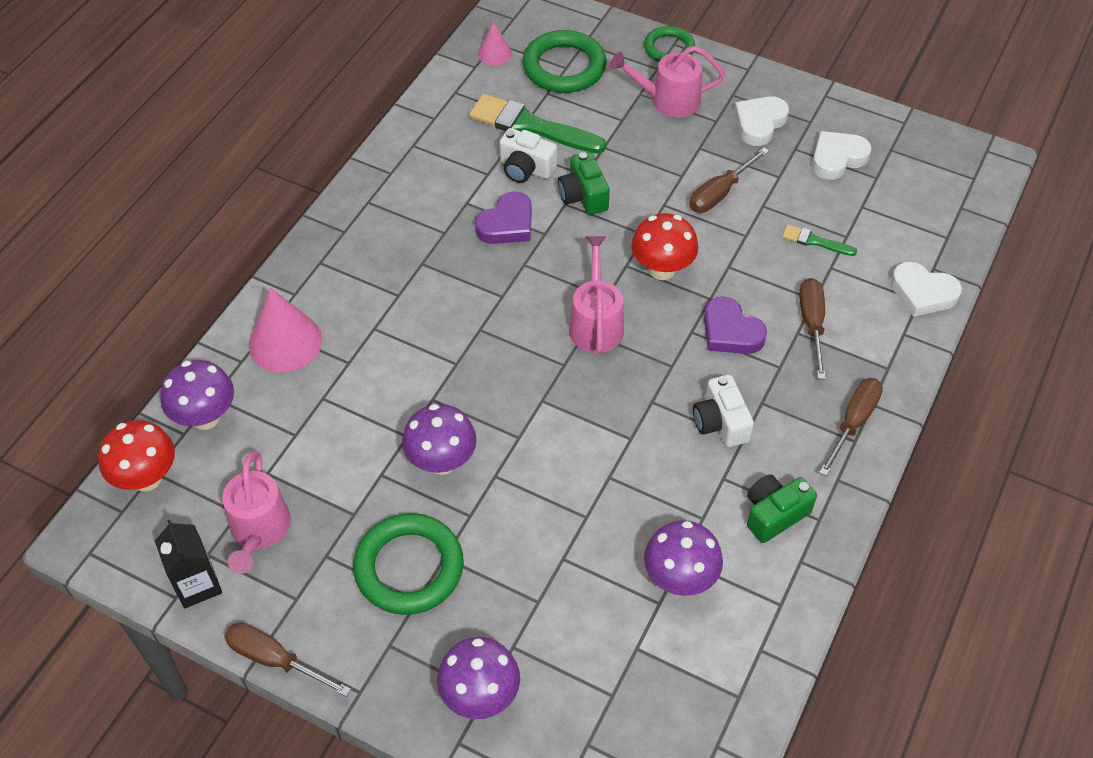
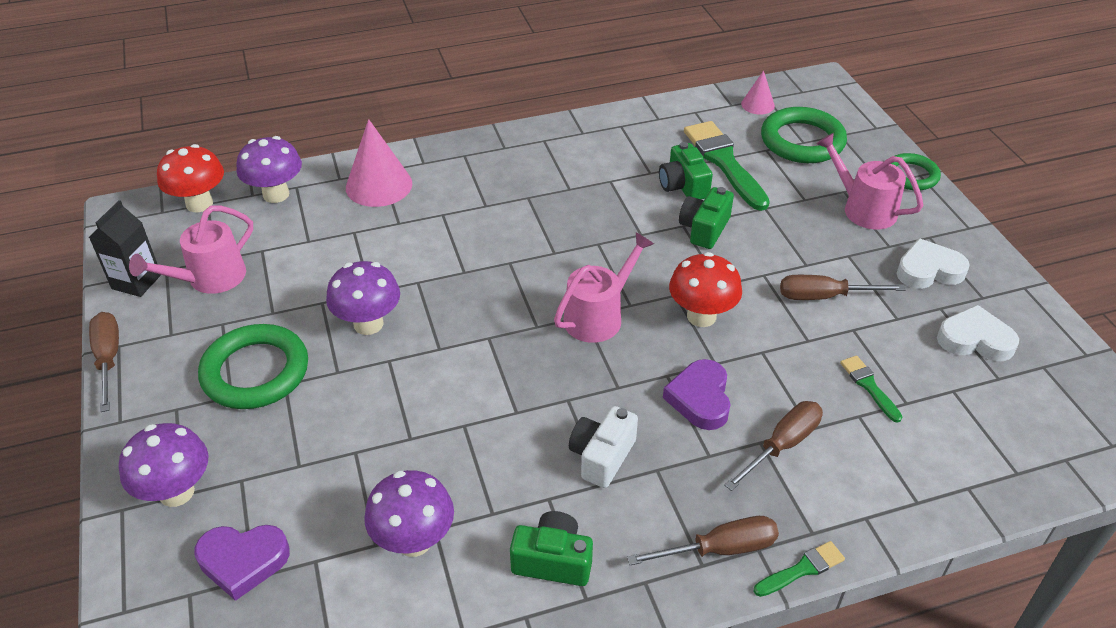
camera: 45 degrees right, 10 degrees down
purple heart [475,191,532,244] -> purple heart moved to [194,525,290,601]
white camera [499,128,557,183] -> green camera [659,142,713,199]
white heart [891,262,962,317] -> none
none -> green brush [754,541,845,597]

